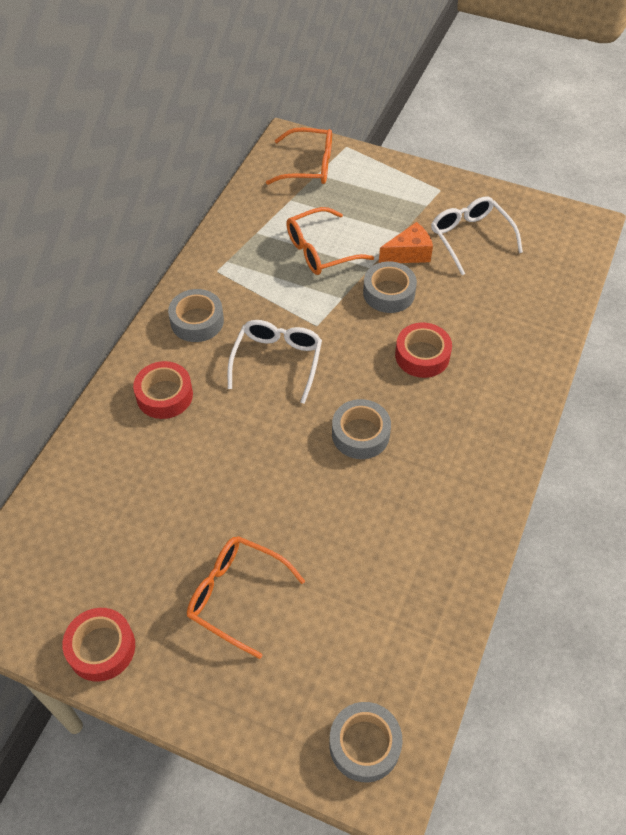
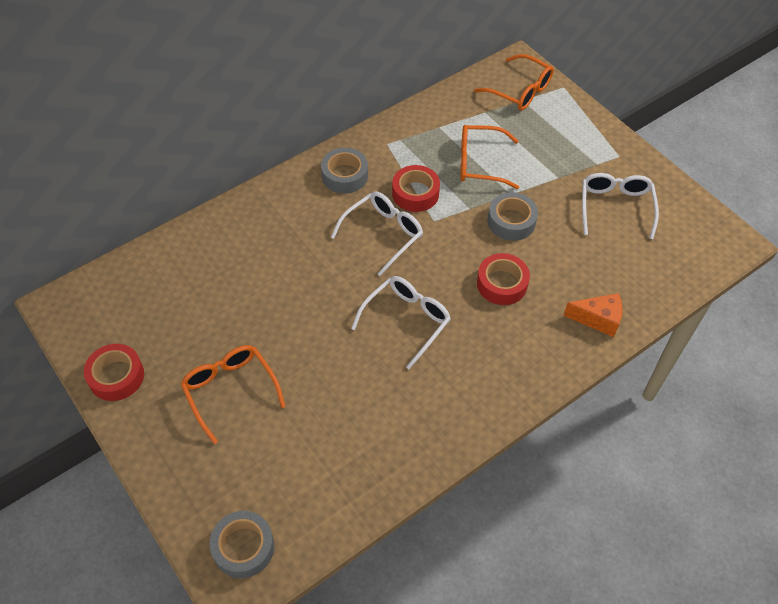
camera: 30 degrees right, 0 degrees up
red tape [133,361,193,419] -> red tape moved to [392,165,440,212]
grey tape [332,399,391,459] -> white glasses [351,276,451,369]
orange cheese [379,222,433,263] -> orange cheese moved to [563,293,622,337]

